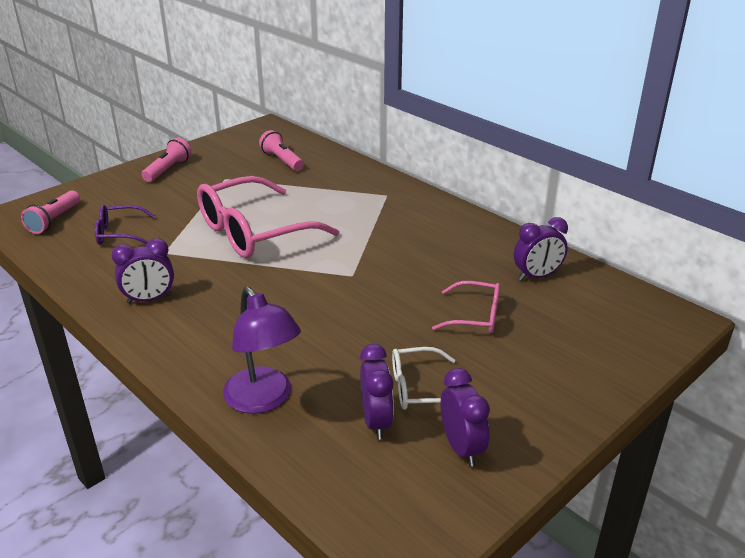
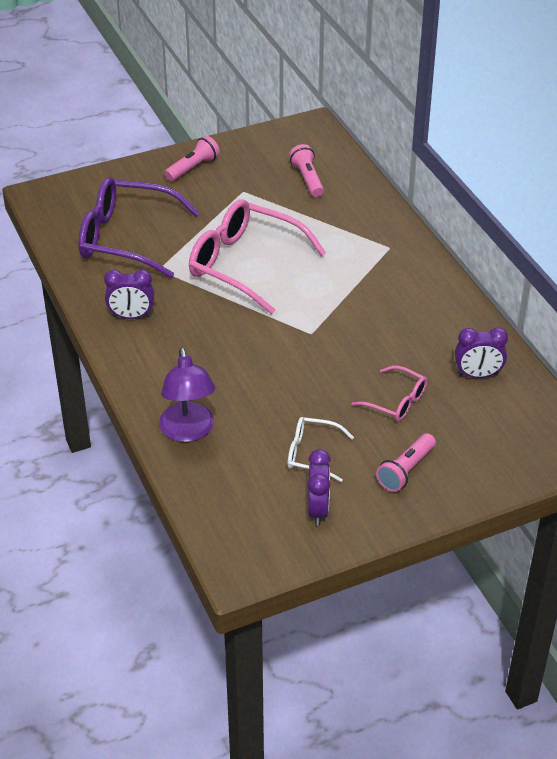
camera: 20 degrees right, 10 degrees up
pink flashlight [21,190,80,234] -> pink flashlight moved to [376,433,436,492]
purple glasses [95,205,155,245] -> purple glasses [79,177,200,278], size x2.00
pink glasses [197,176,340,258] -> pink glasses turned 45 degrees clockwise [189,199,326,314]
purple clock [360,344,394,439] -> none

